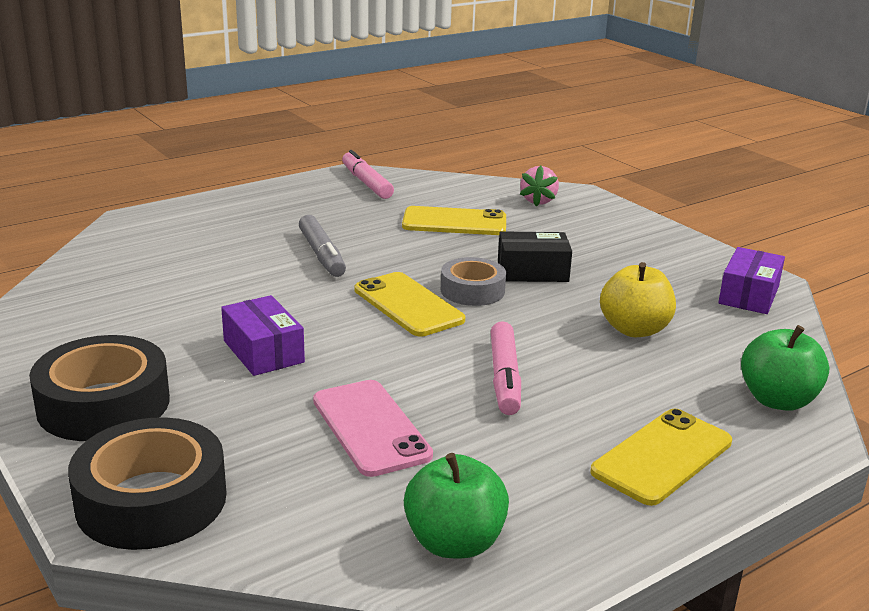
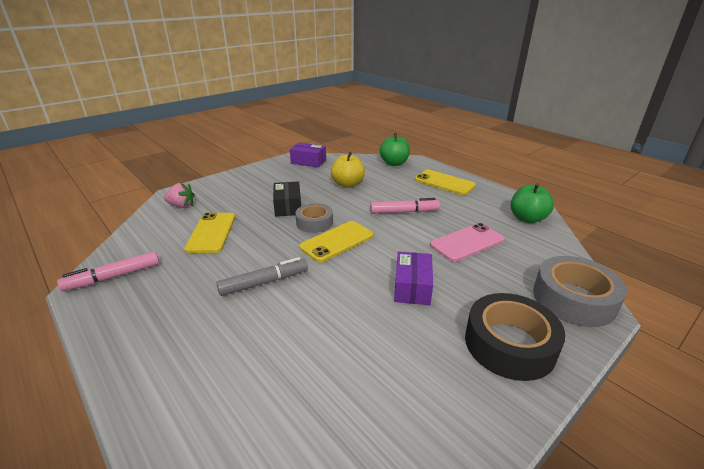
camera: 95 degrees left, 5 degrees up
black tape [68,417,227,550] -> grey tape [533,256,627,327]
purple box [221,295,305,376] -> purple box turned 45 degrees counterclockwise [394,251,433,305]

